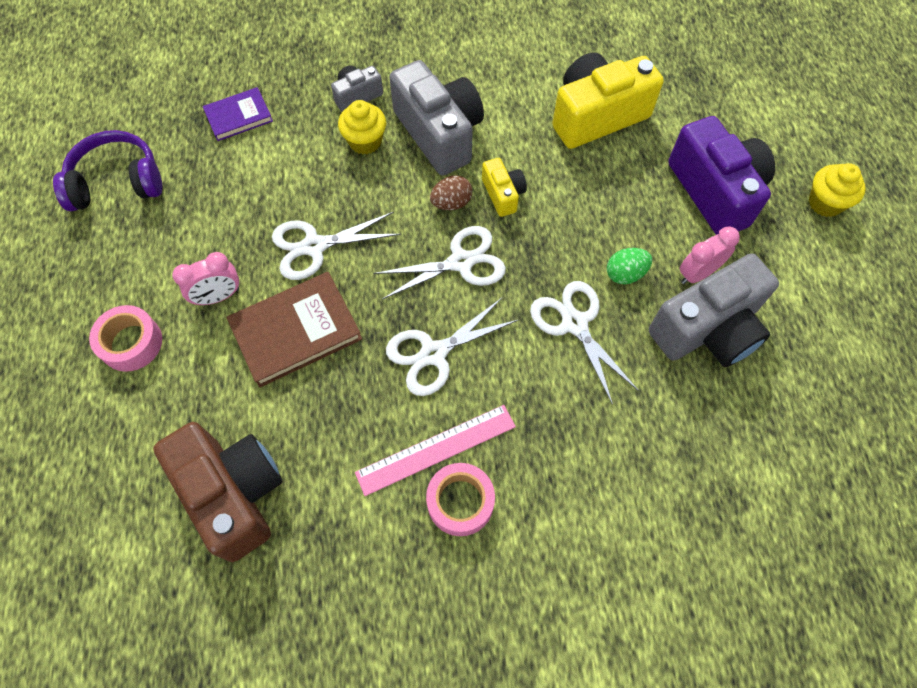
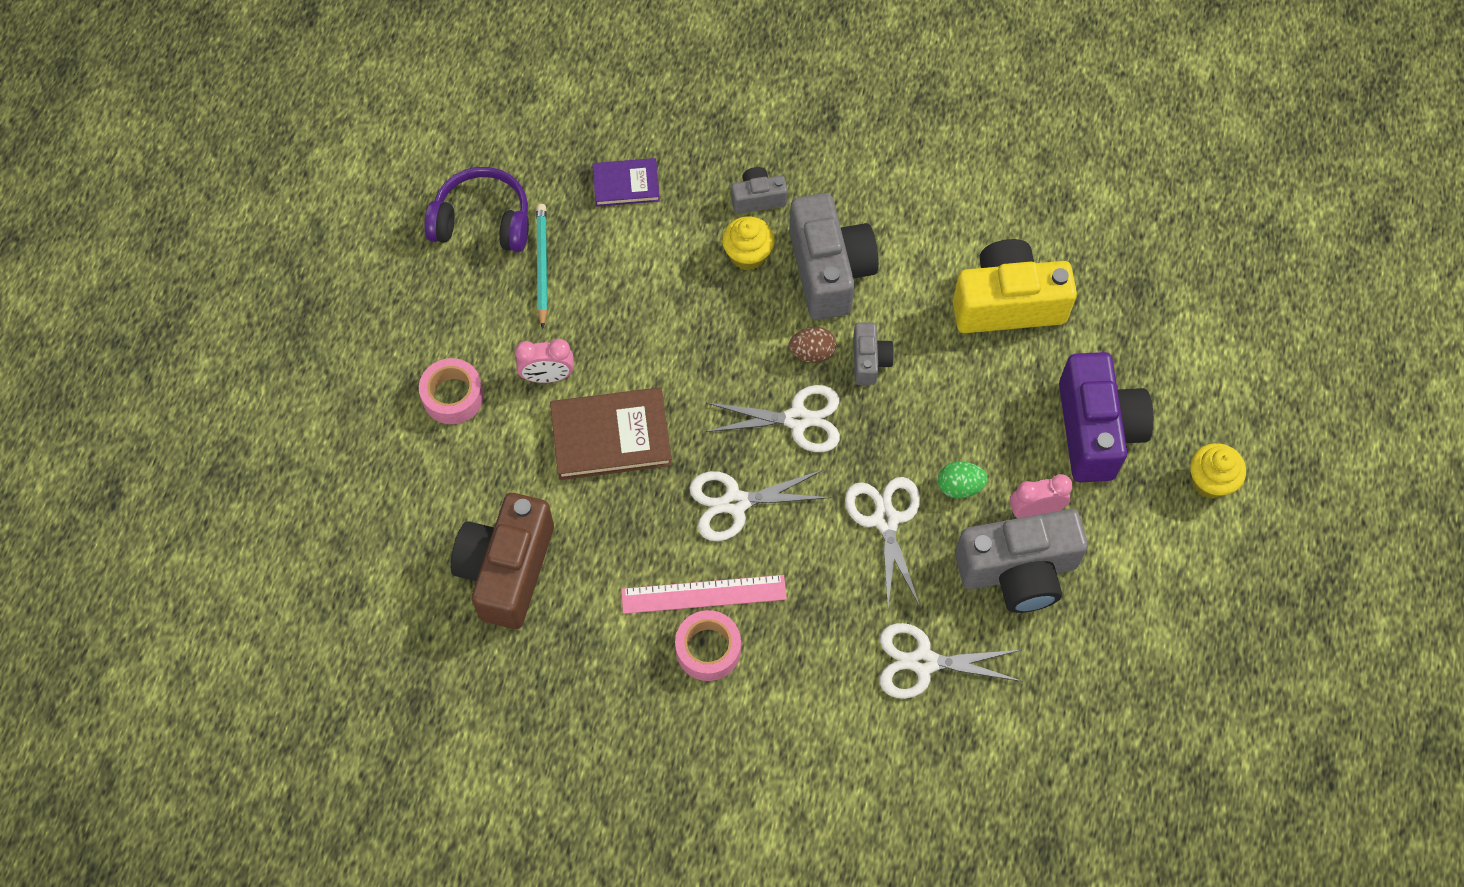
camera: 20 degrees right, 0 degrees up
brown camera [153,422,282,562] -> brown camera turned 150 degrees counterclockwise [450,493,554,629]
white scissors [272,212,401,280] -> white scissors moved to [880,623,1023,699]
yellow camera [482,158,527,217] -> grey camera [853,323,894,385]
none -> turquoise pencil [536,204,547,329]

